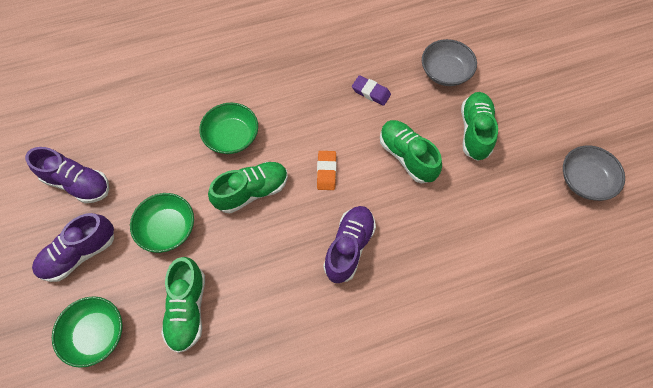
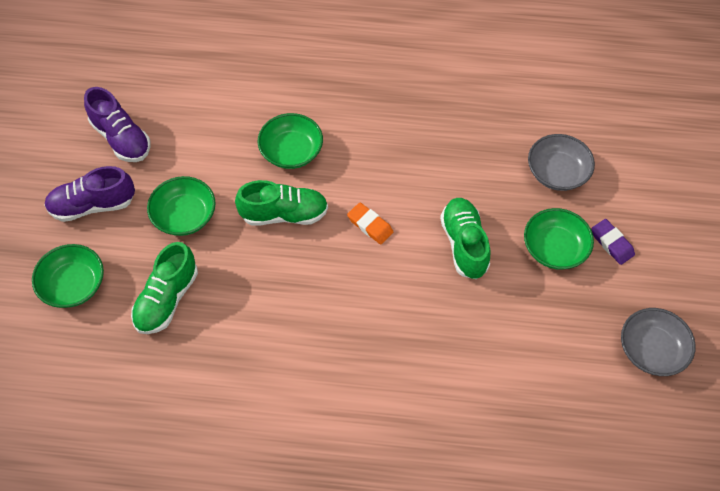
camera: 25 degrees right, 5 degrees down
orange eraser [317,151,336,190] -> orange eraser turned 75 degrees counterclockwise [347,202,393,245]
purple shoe [323,206,376,283] -> none
purple eraser [352,75,391,106] -> purple eraser moved to [591,219,635,265]
green shoe [461,92,498,161] -> green bowl [524,208,594,270]

